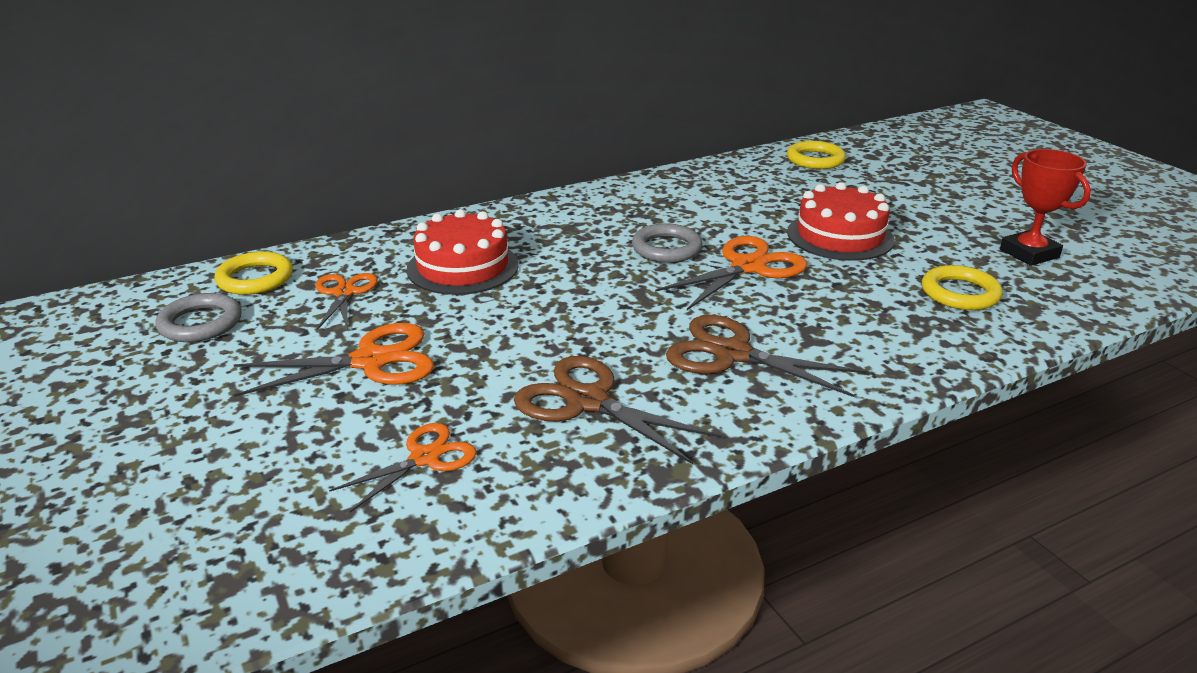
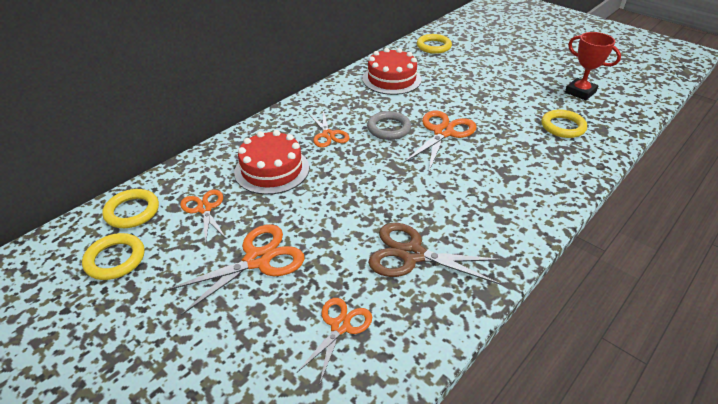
camera: 20 degrees left, 10 degrees up
grey ring [155,293,242,342] -> yellow ring [82,233,145,280]
brown scissors [666,315,867,397] -> none
red cake [787,182,895,261] -> red cake moved to [363,48,421,95]
none -> orange scissors [308,111,350,148]

